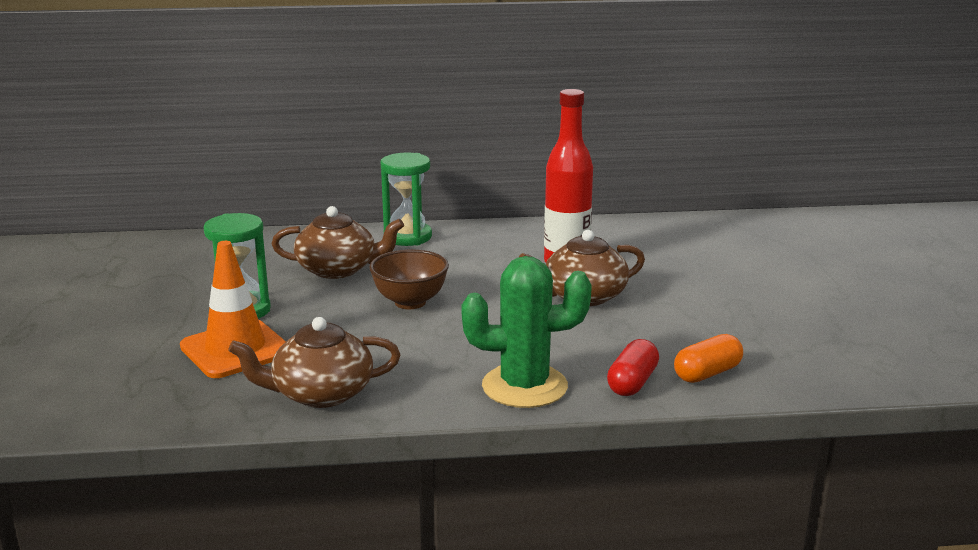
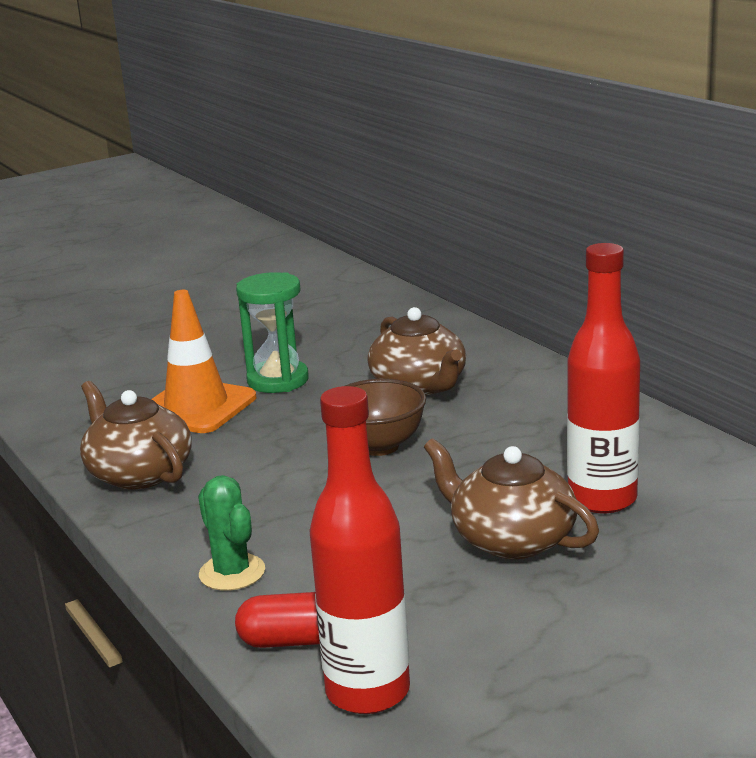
camera: 65 degrees right, 0 degrees up
green hourglass [381,152,432,246] -> none
green cactus [461,256,592,408] -> green cactus [198,475,265,591], size x0.61
orange capsule [674,334,743,383] -> red bottle [309,386,410,714]

